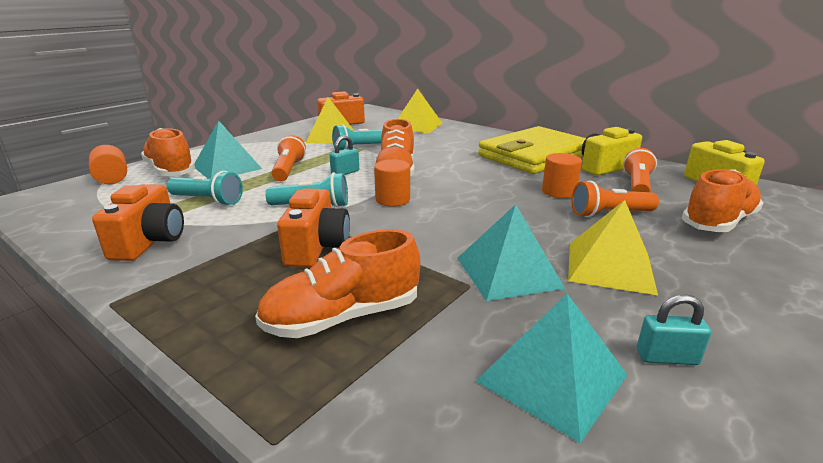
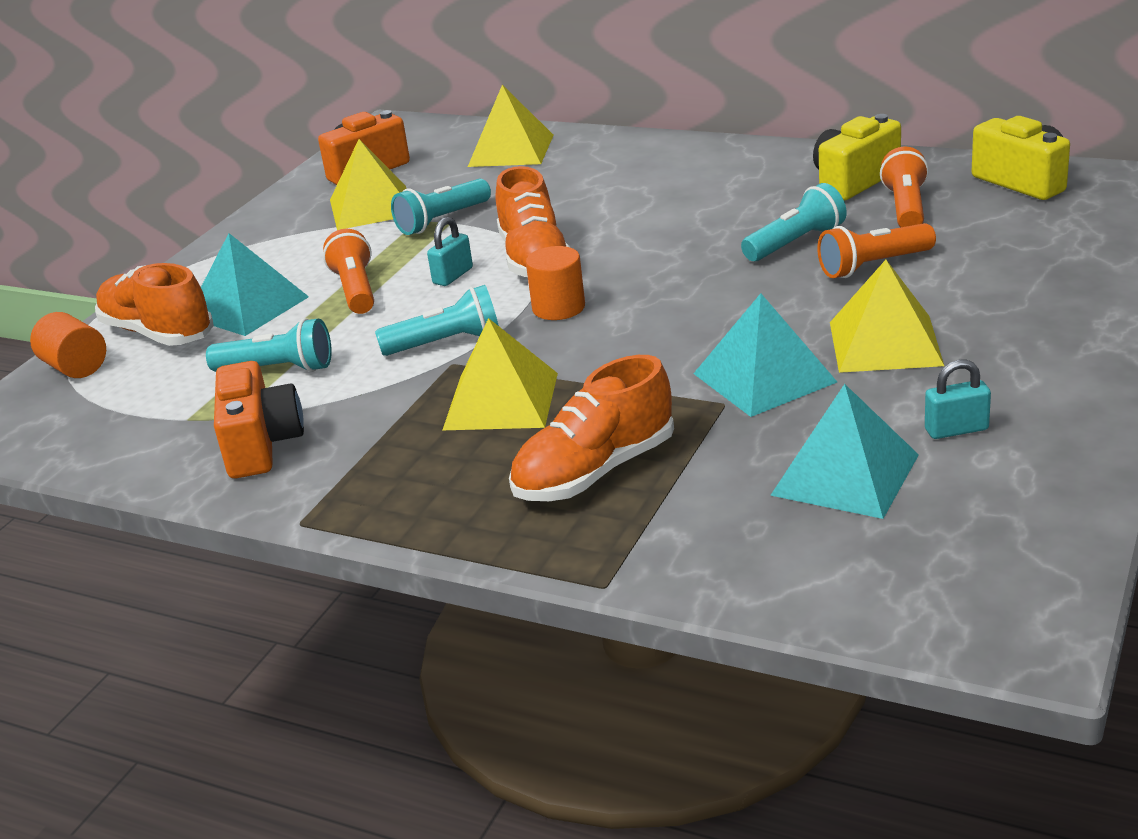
camera: 10 degrees left, 5 degrees up
orange camera [277,188,350,267] -> yellow pyramid [443,318,558,430]
yellow wallet [478,126,586,174] -> none
orange cylinder [542,153,582,198] -> turquoise flashlight [741,183,846,261]
orange shoe [682,169,763,232] -> none

